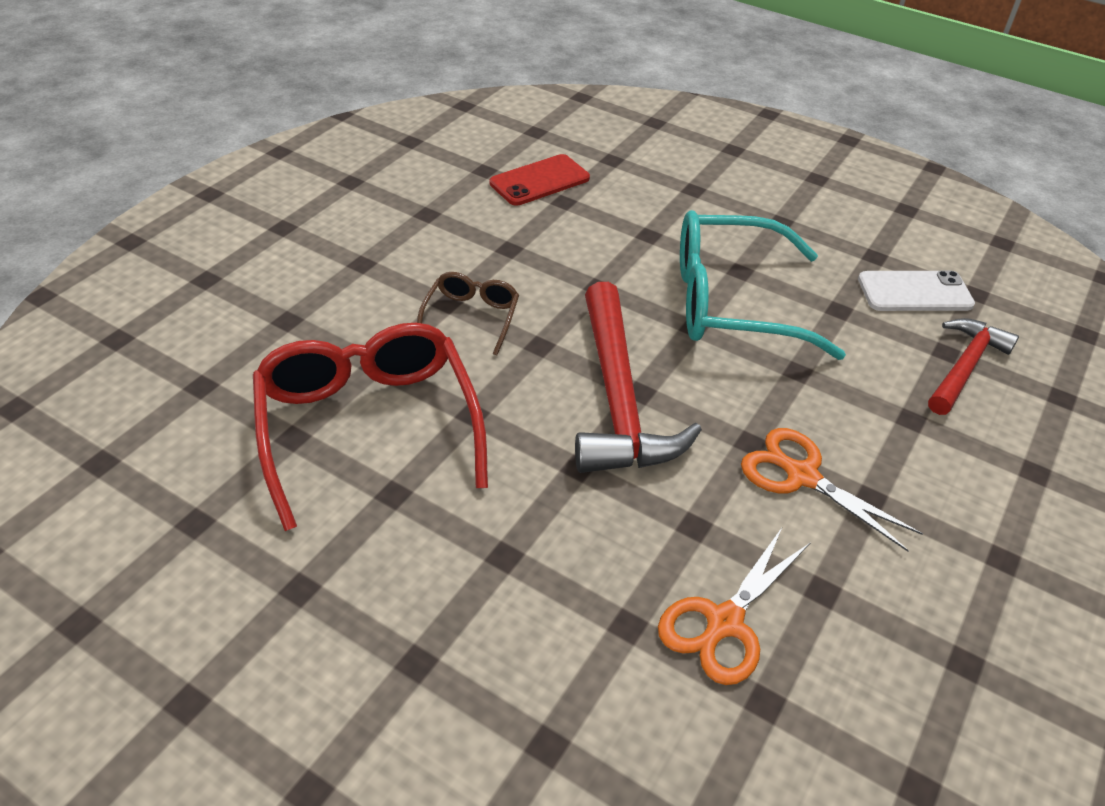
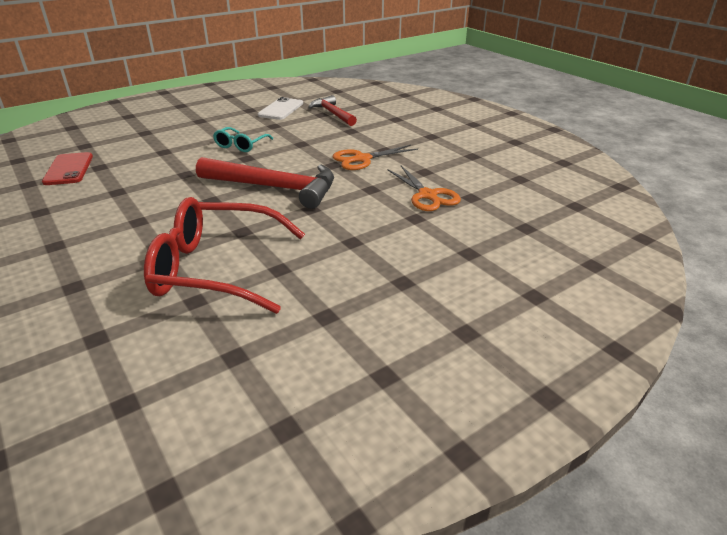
camera: 65 degrees left, 10 degrees down
brown glasses [417,272,519,356] -> none
turquoise glasses [680,210,846,360] -> turquoise glasses [213,127,273,152], size x0.49

